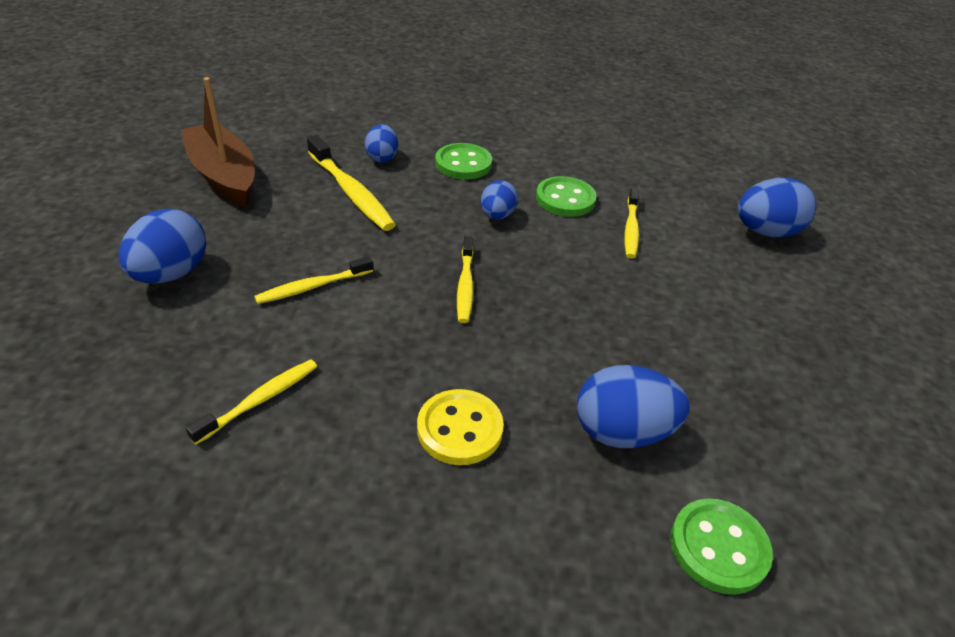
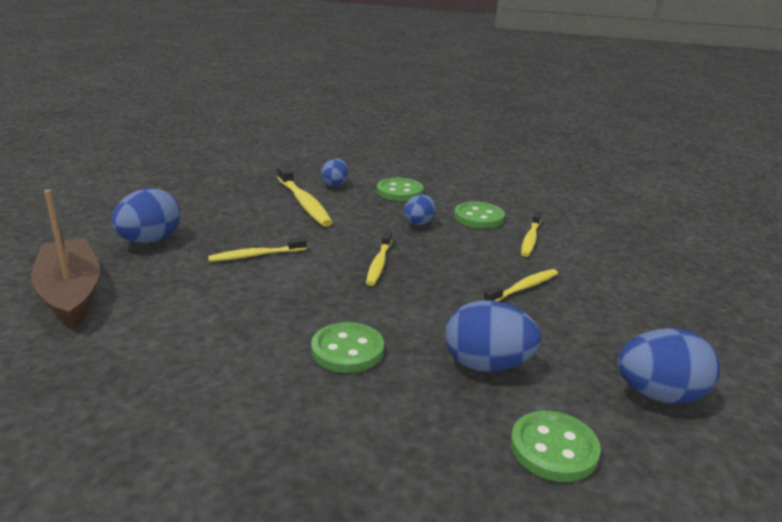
camera: 10 degrees right, 15 degrees down
brown boat [180,77,255,207] -> brown boat moved to [31,189,100,329]
yellow toothbrush [186,359,317,445] -> yellow toothbrush moved to [484,269,558,301]
yellow button [417,389,504,465] -> green button [311,322,384,373]
blue egg [738,178,816,238] -> blue egg moved to [618,328,720,404]

